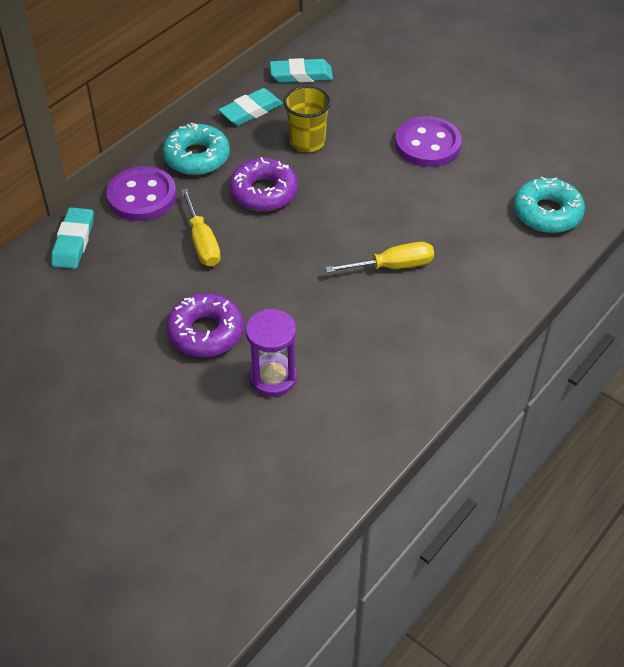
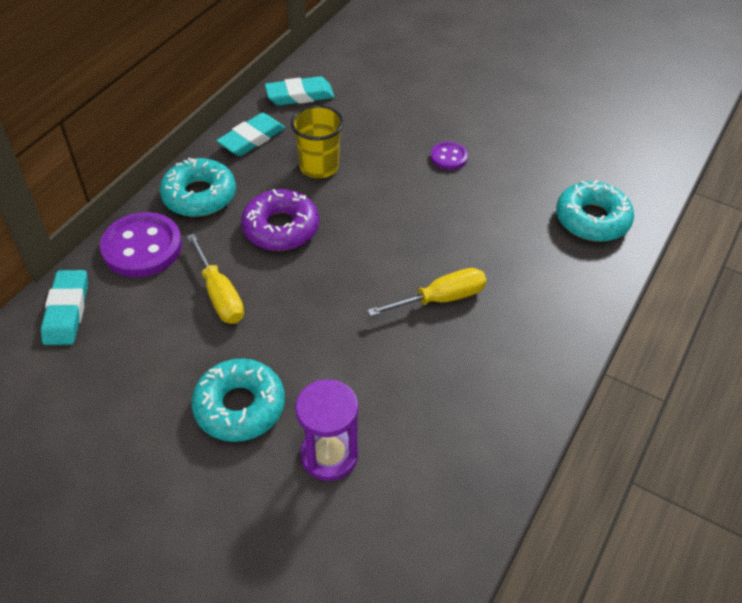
camera: 10 degrees left, 0 degrees up
purple donut [166,293,244,357] -> turquoise donut [191,358,285,442]
purple button [395,116,462,167] -> purple button [431,142,468,170], size x0.52

